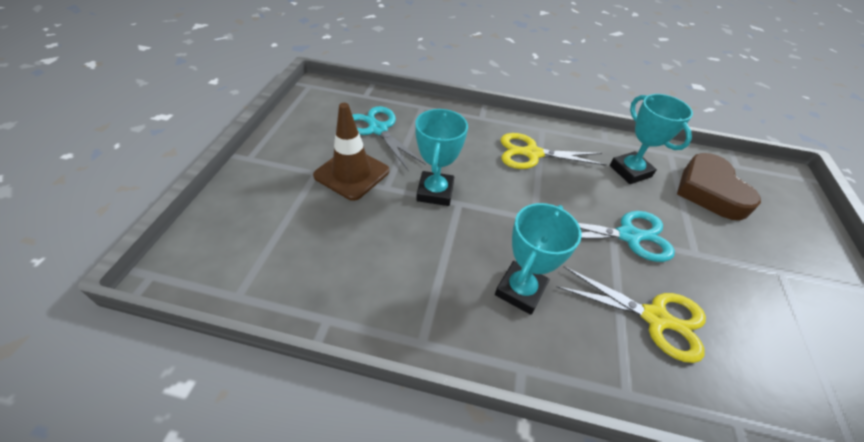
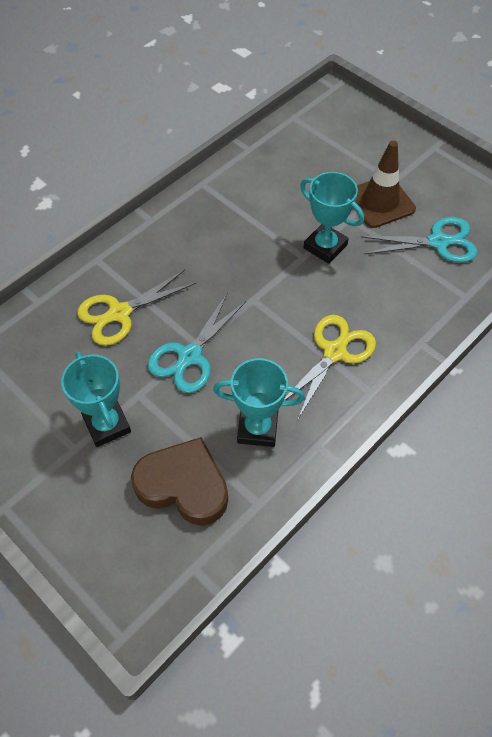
camera: 125 degrees right, 10 degrees up
turquoise trophy [495,203,582,315] -> turquoise trophy moved to [61,352,131,447]

